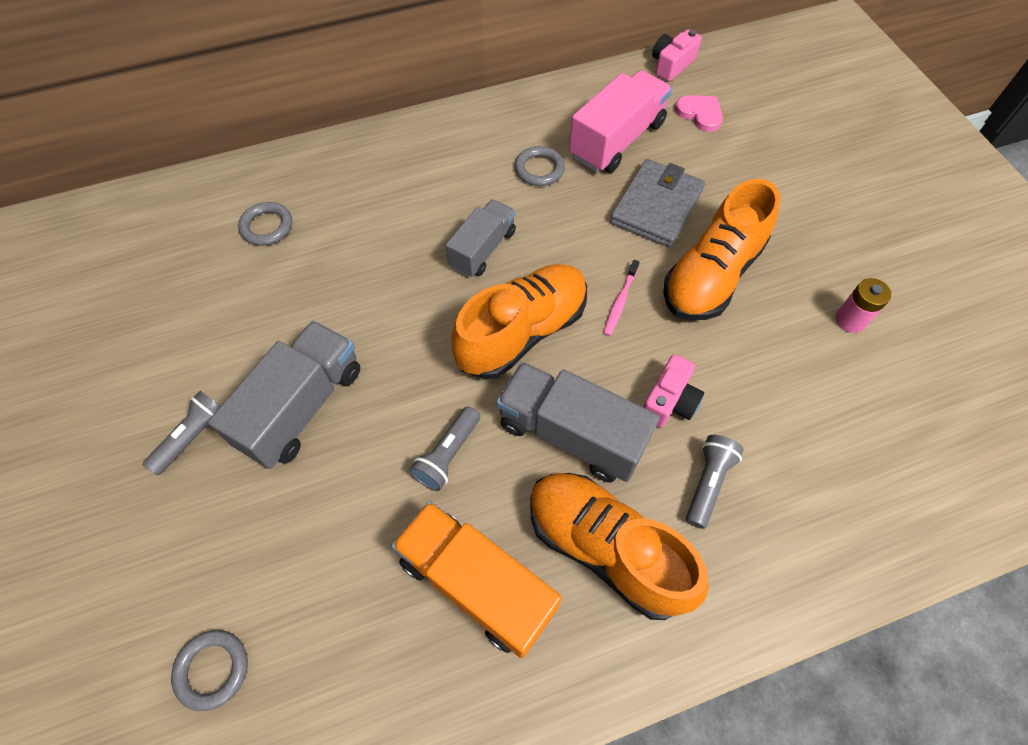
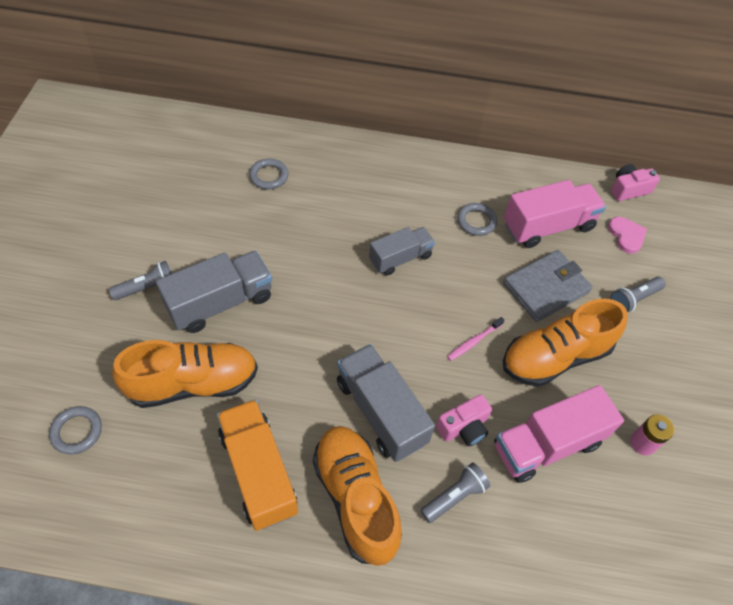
camera: 25 degrees right, 5 degrees down
grey flashlight [409,406,480,491] -> grey flashlight moved to [610,277,666,312]
orange shoe [451,264,587,379] -> orange shoe moved to [112,340,258,408]
none -> pink truck [494,385,624,483]

